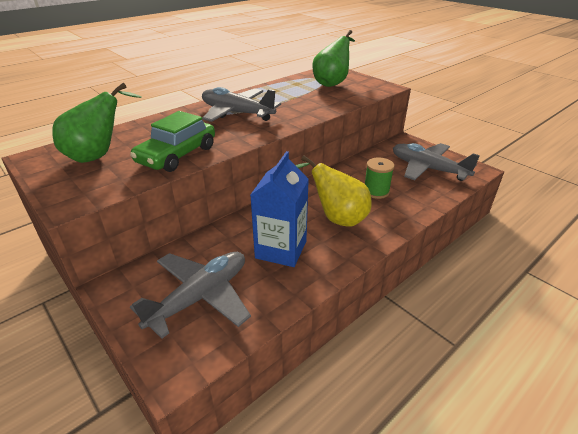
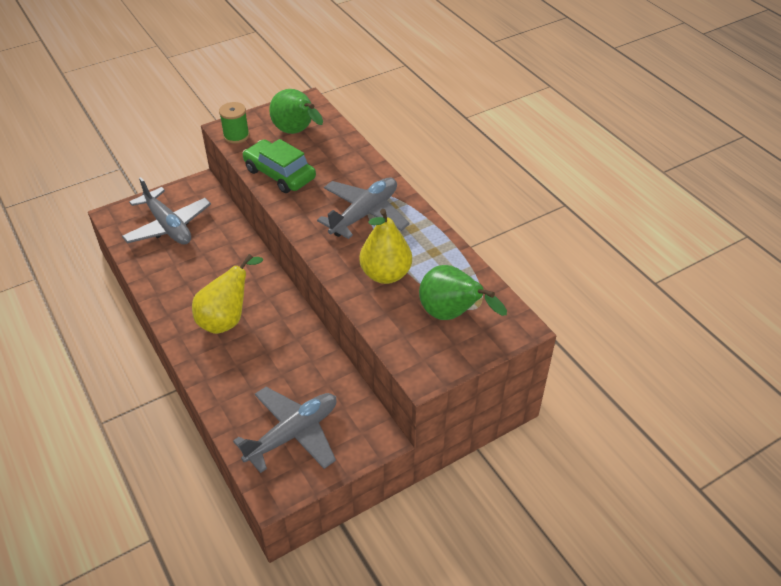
camera: 100 degrees right, 10 degrees up
blue carton [250,151,309,267] -> none
green spool [365,158,395,199] -> green spool moved to [219,102,250,144]
none -> yellow pear [359,209,412,284]

